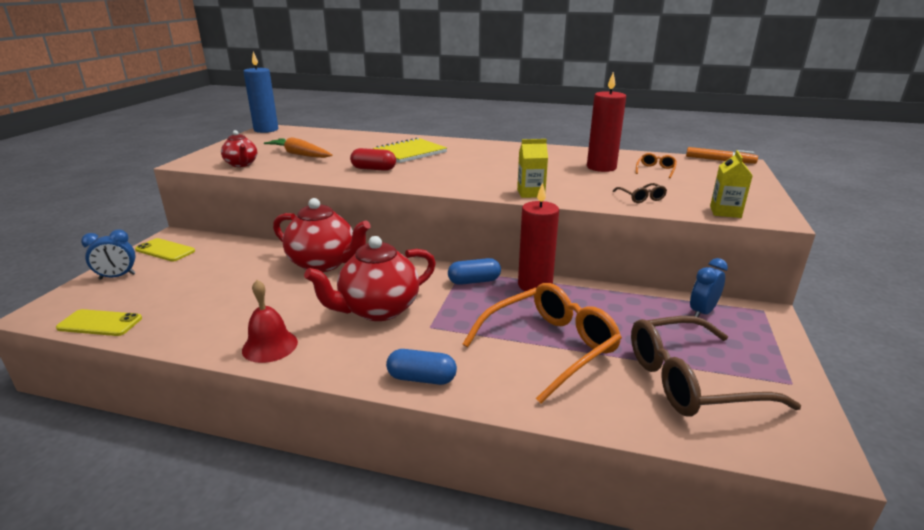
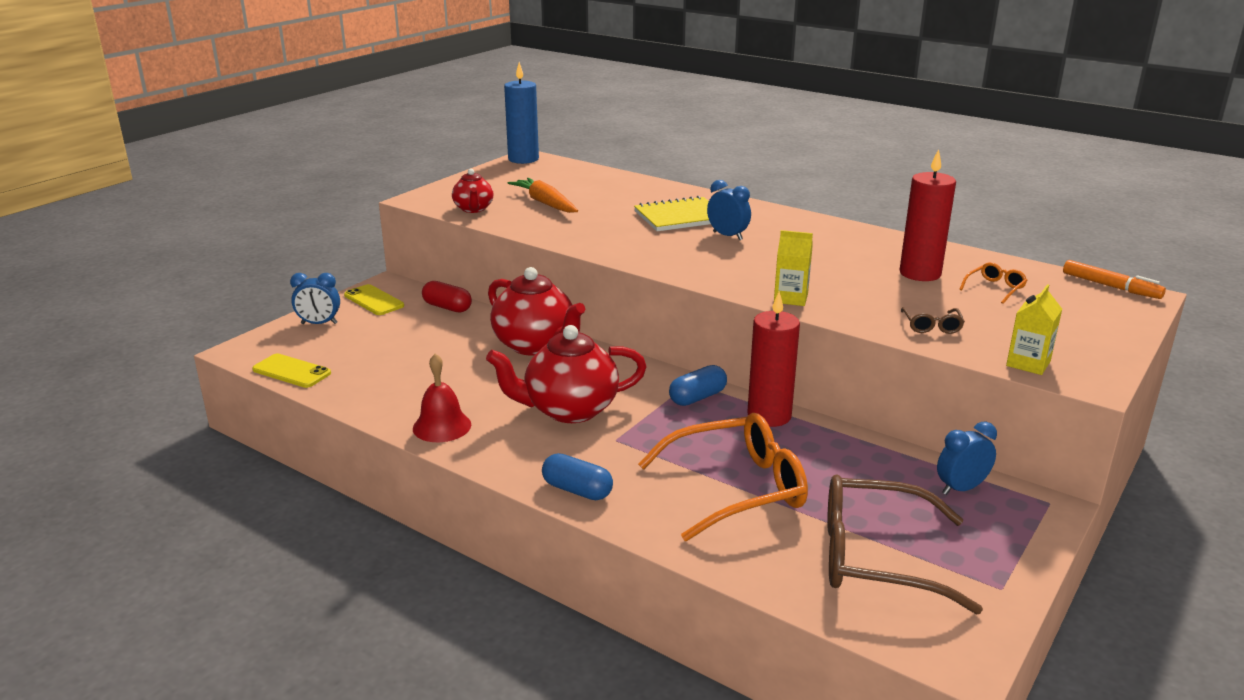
camera: 20 degrees right, 0 degrees up
red capsule [350,148,396,171] -> red capsule moved to [422,281,472,313]
blue capsule [448,258,501,285] -> blue capsule turned 45 degrees counterclockwise [669,365,727,406]
none -> blue clock [707,180,751,240]

